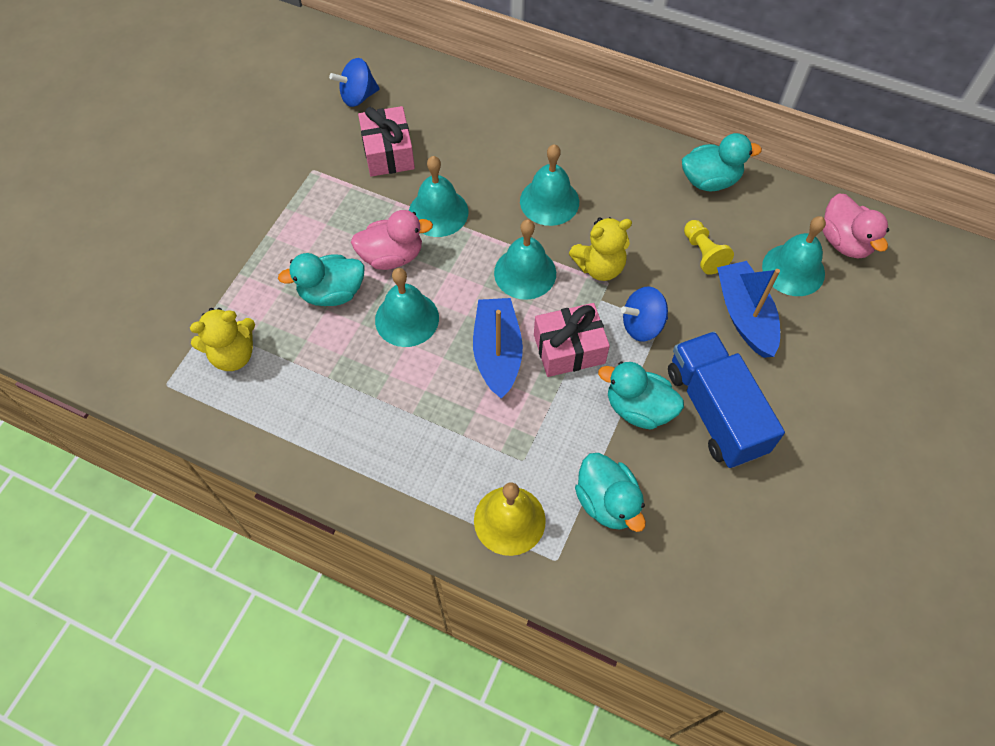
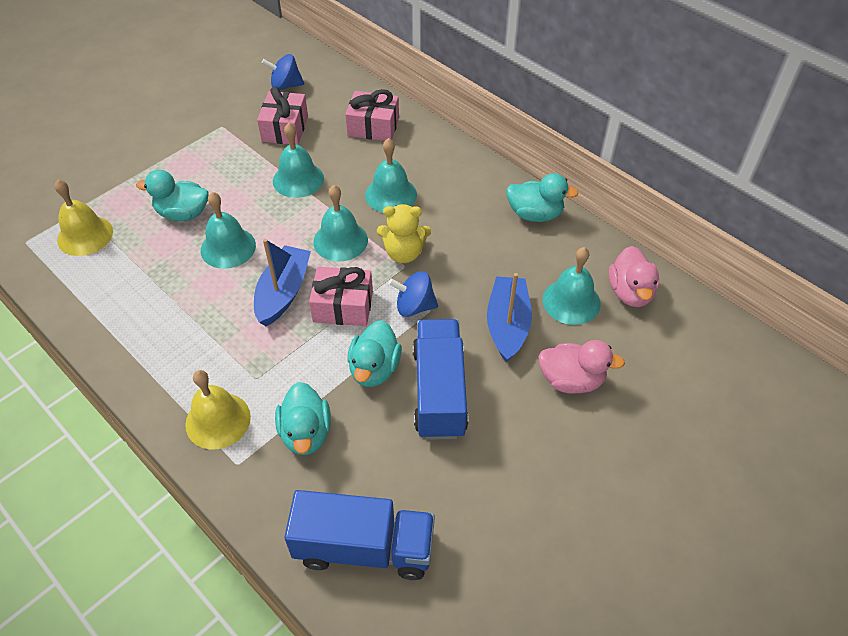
camera: 20 degrees right, 10 degrees down
yellow teddy bear [190,308,255,371] -> yellow bell [55,180,113,256]
pink duck [351,210,433,270] -> pink duck moved to [538,340,625,394]
turquoise duck [598,362,684,430] -> turquoise duck turned 120 degrees counterclockwise [348,320,402,387]
yellow pawn [684,220,734,275] -> none
none -> blue truck [285,490,435,580]
none -> pink gift [345,89,399,141]

